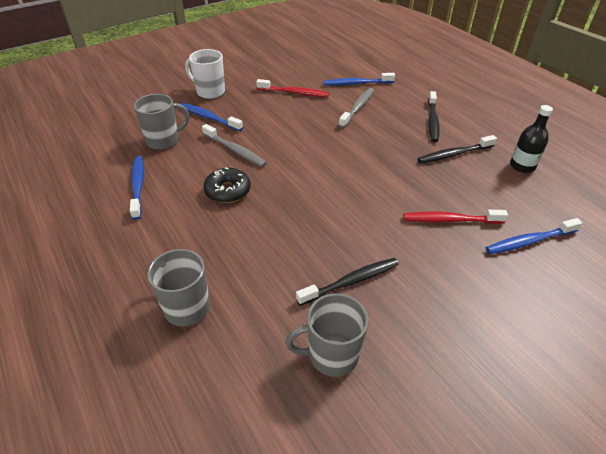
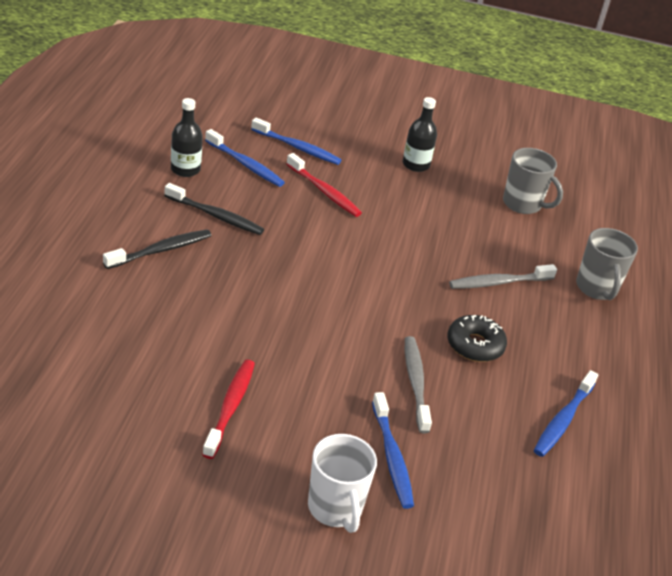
camera: 140 degrees left, 5 degrees down
grey mug [134,94,189,150] -> none
red toothbrush [256,79,329,97] -> red toothbrush turned 45 degrees clockwise [202,359,255,459]
black toothbrush [296,258,399,306] -> none
blue toothbrush [323,73,395,86] -> blue toothbrush moved to [205,129,285,187]
grey toothbrush [339,88,374,128] -> grey toothbrush moved to [449,264,557,289]
none -> black bottle [403,97,437,172]

